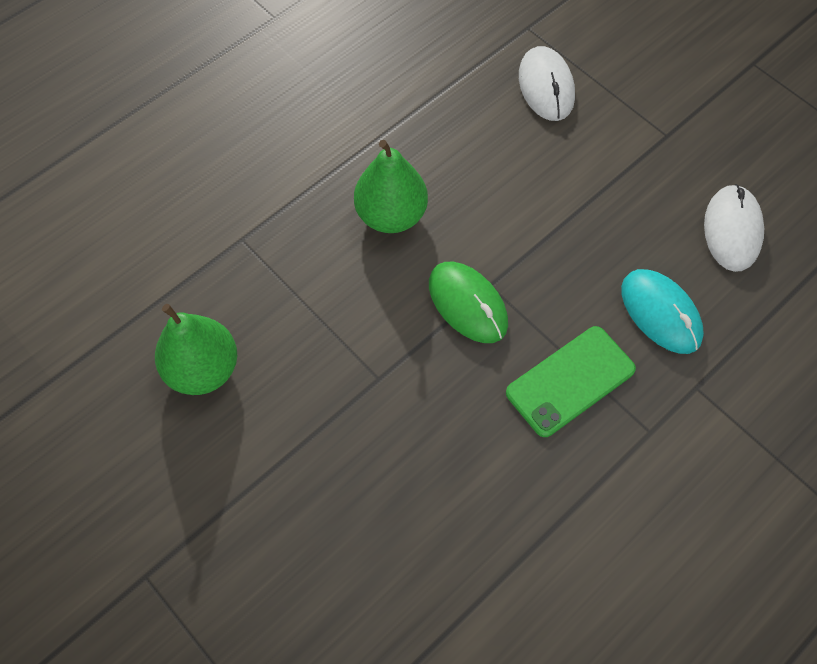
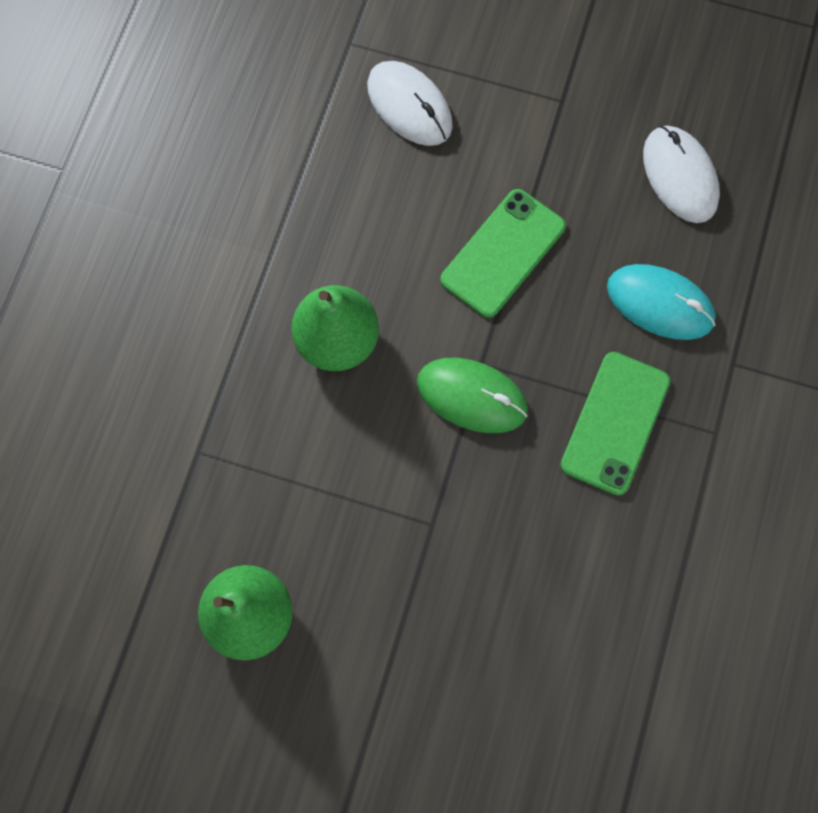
camera: 30 degrees left, 10 degrees up
none -> green phone [440,189,566,318]

